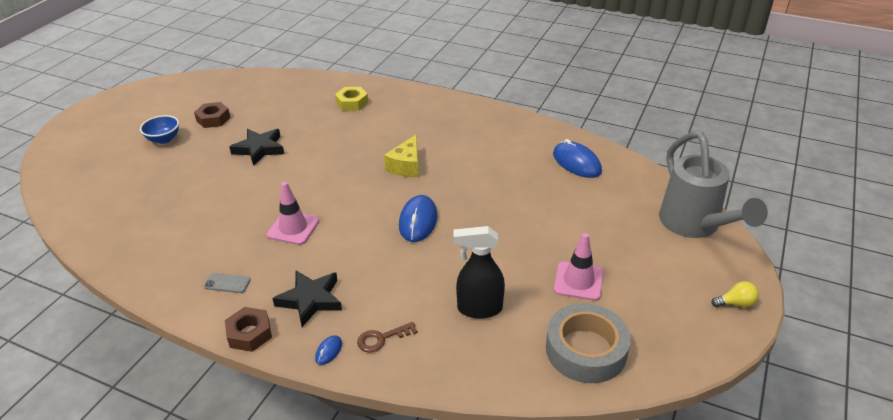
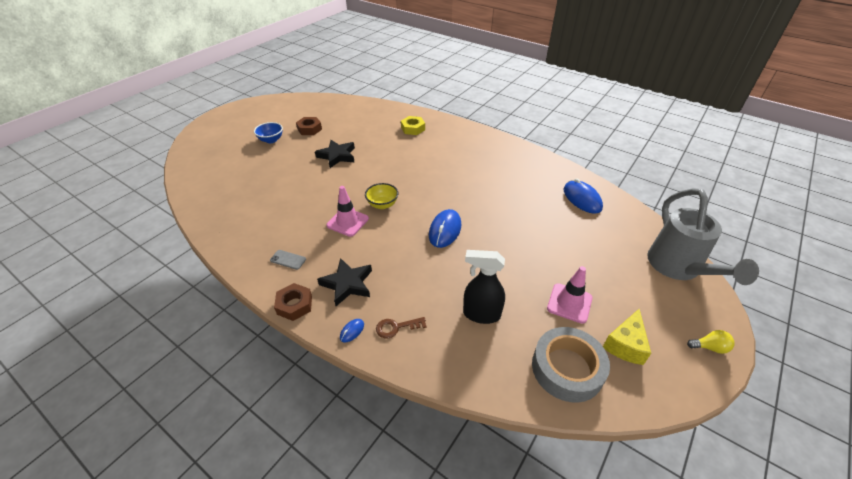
camera: 10 degrees right, 5 degrees up
yellow cheese [384,135,419,177] -> yellow cheese moved to [603,309,651,365]
none -> yellow bowl [365,183,398,209]

